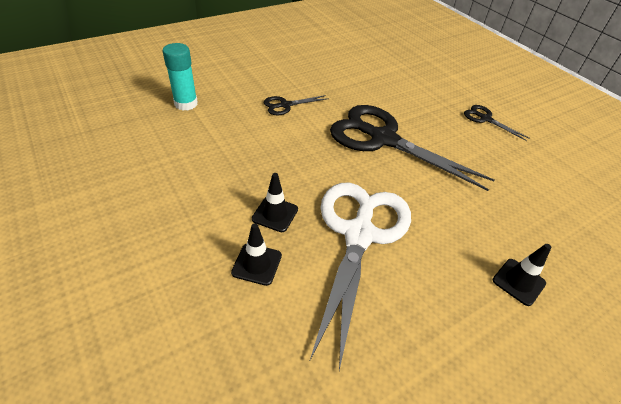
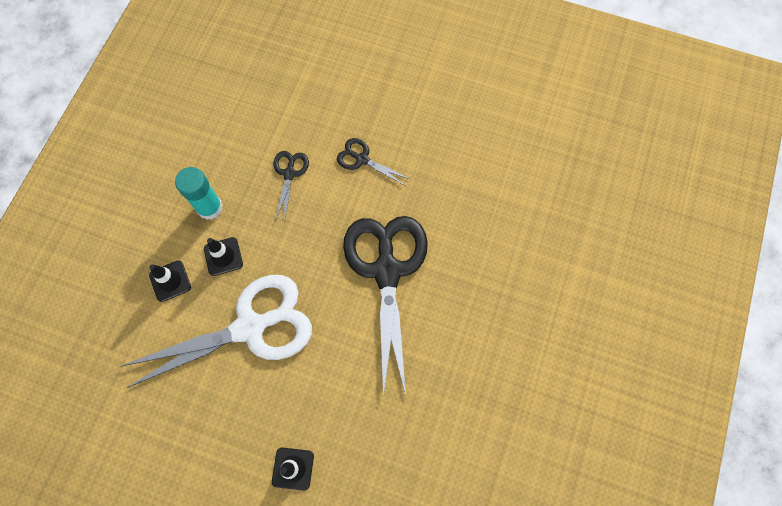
camera: 55 degrees right, 25 degrees up
turquoise glue stick [163,43,198,111] -> turquoise glue stick moved to [175,167,223,220]
black scissors [464,105,530,141] -> black scissors moved to [273,151,309,219]

